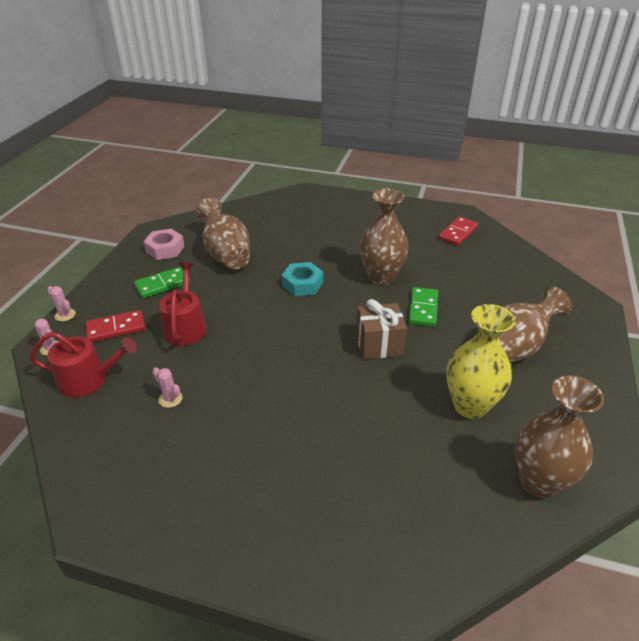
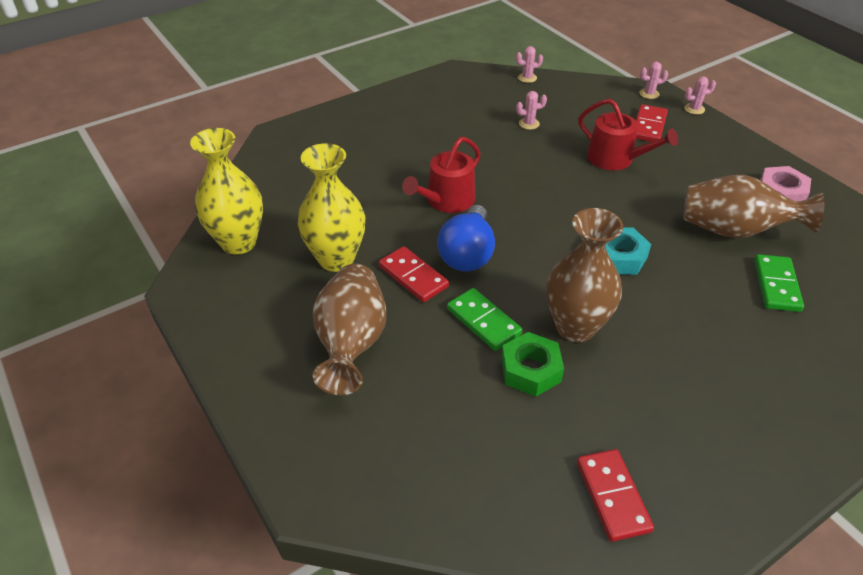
camera: 130 degrees right, 5 degrees up
red watering can [30,332,137,398] -> red watering can moved to [402,137,481,213]
green domino [134,267,190,298] -> green domino moved to [754,254,804,312]
brown gift [356,299,407,359] -> blue light bulb [437,205,495,272]
brown vase [515,376,604,499] -> yellow vase [190,128,263,254]
none -> red domino [379,246,449,302]
none -> green nut [501,332,564,397]
none -> pink cactus [516,46,543,83]

